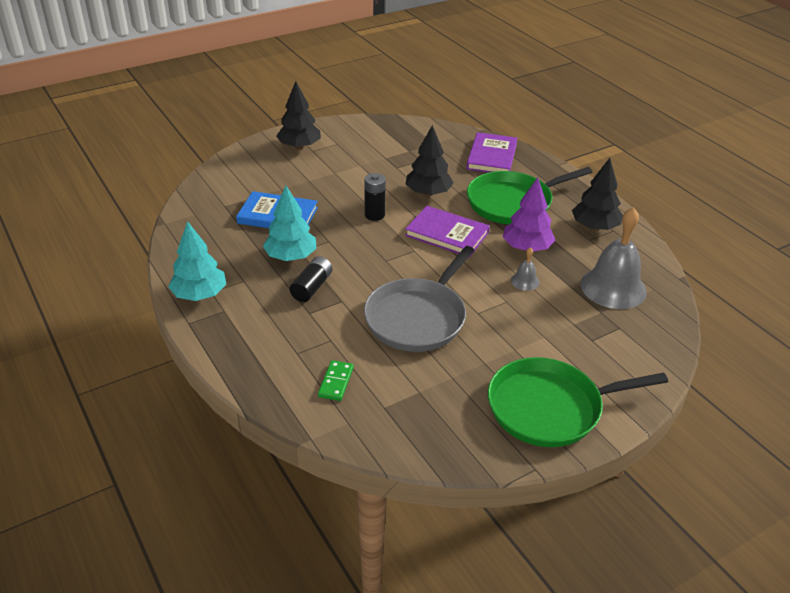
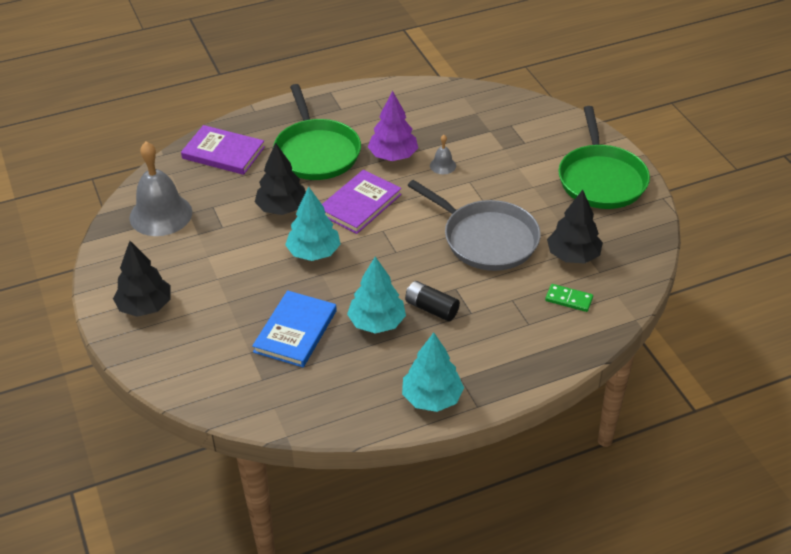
camera: 80 degrees left, 5 degrees up
black battery [364,173,386,221] -> turquoise tree [285,187,341,261]
black tree [572,158,623,230] -> black tree moved to [547,190,603,263]
grey bell [581,207,647,309] -> grey bell moved to [129,141,192,236]

